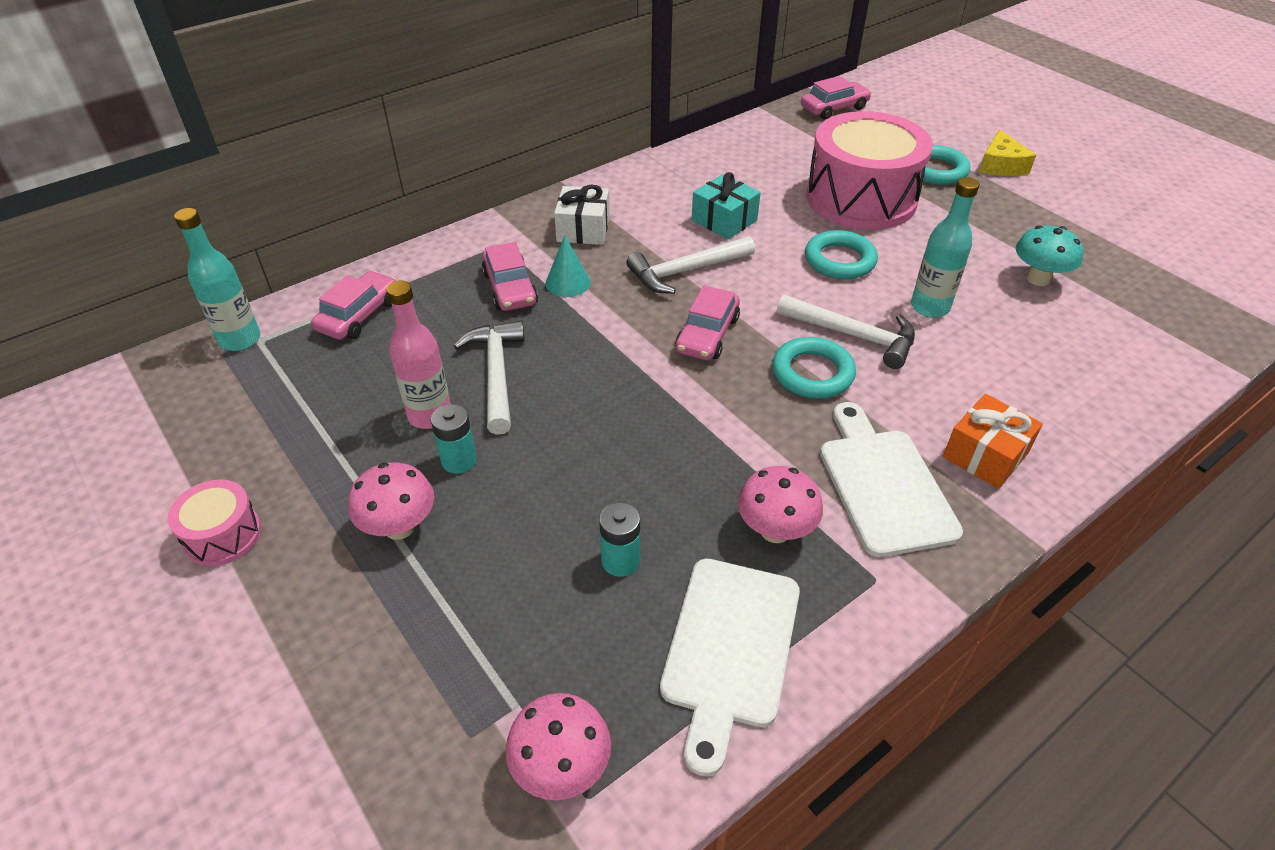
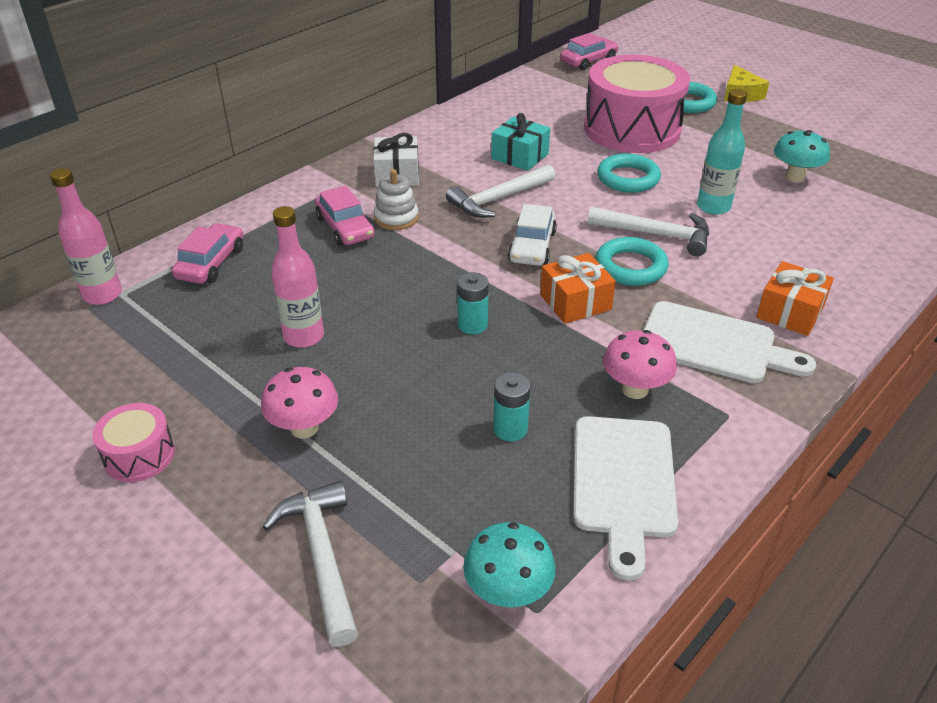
camera: 10 degrees left, 5 degrees down
turquoise bottle [174,208,260,351] -> pink bottle [50,168,122,305]
turquoise battery [431,404,477,474] -> turquoise battery moved to [457,272,489,334]
white hammer [454,321,525,435] -> white hammer moved to [262,481,358,647]
pink mushroom [506,693,611,800] -> turquoise mushroom [463,522,556,607]
turquoise cone [546,235,591,297] -> white stacking toy [374,169,419,230]
pink car [675,285,740,361] -> white car [508,204,557,266]
white cutting board [820,402,963,557] -> white cutting board turned 135 degrees clockwise [643,301,816,383]
none -> orange gift [540,253,616,324]

